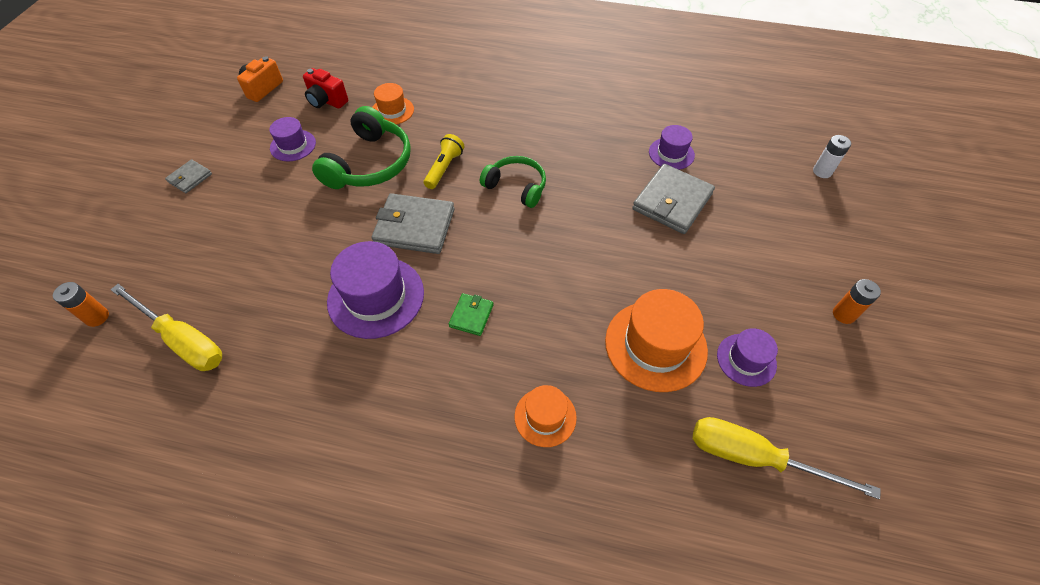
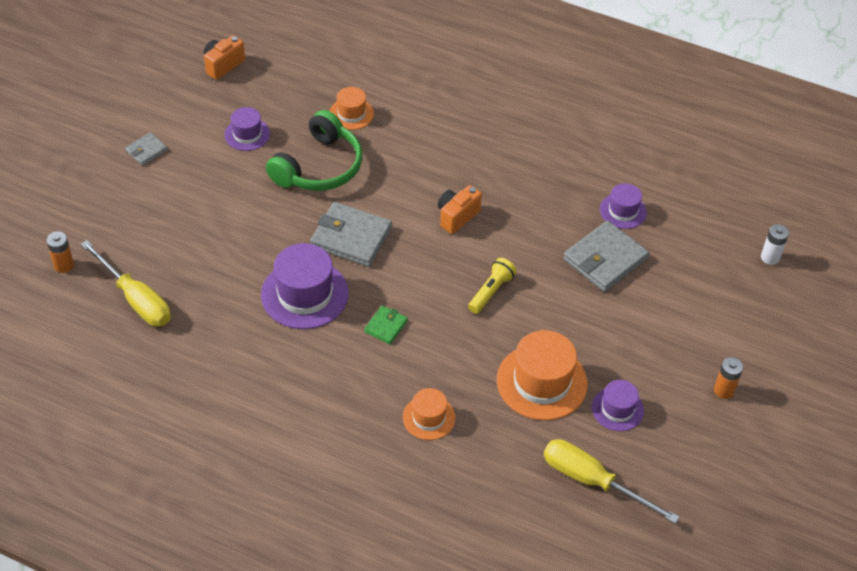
camera: 10 degrees right, 5 degrees down
red camera [303,68,348,109] -> none
yellow flashlight [424,134,464,189] -> yellow flashlight moved to [468,258,517,314]
green headphones [480,156,546,208] -> orange camera [438,185,482,234]

